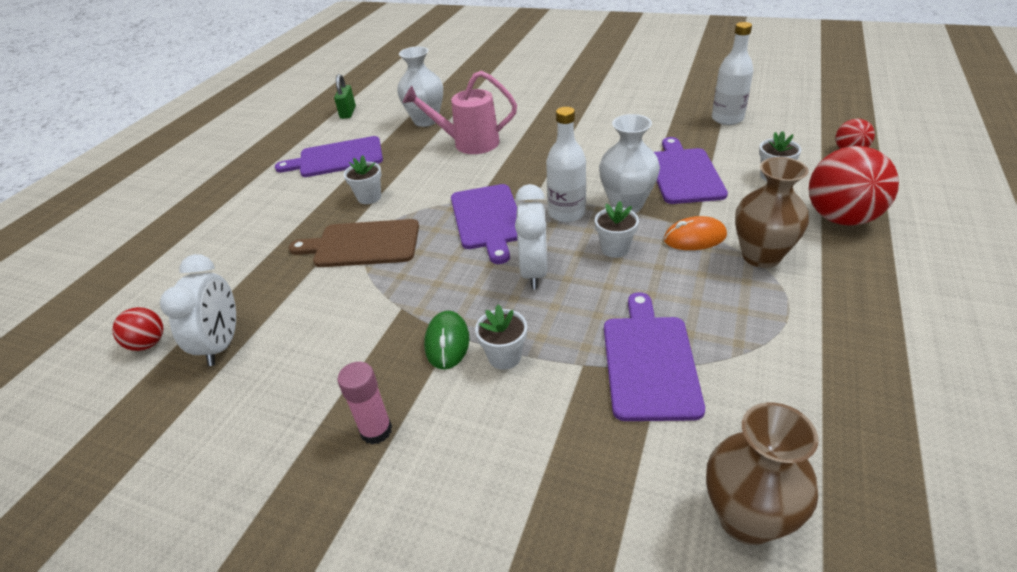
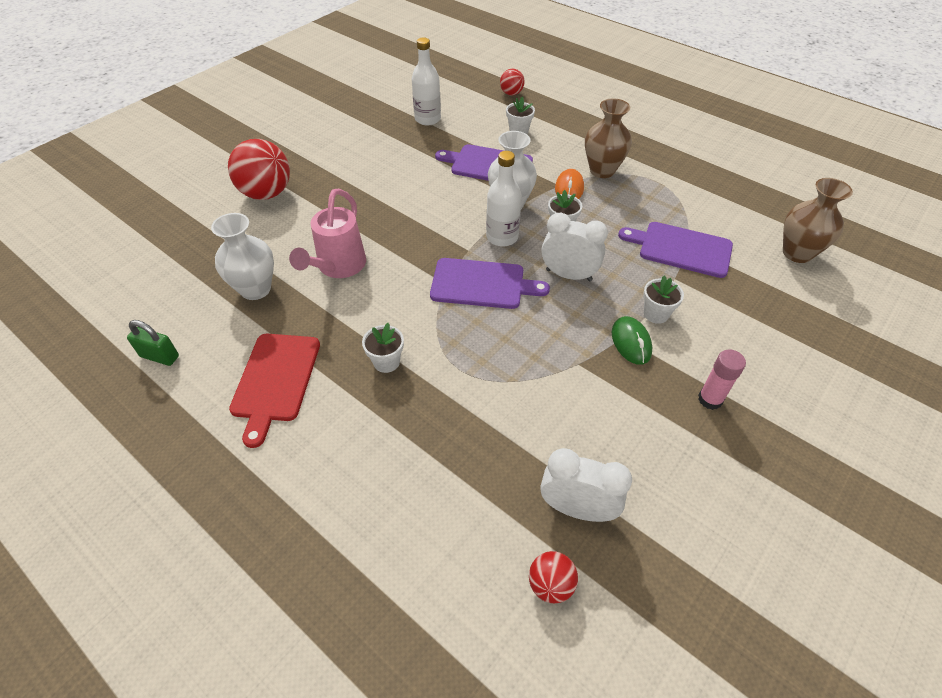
camera: 75 degrees left, 10 degrees up
purple cutting board [275,136,383,177] -> red cutting board [229,334,320,448]
brown cutting board [289,219,419,267] -> none
green mouse [424,311,470,370] -> green mouse turned 60 degrees clockwise [612,316,652,365]
red ball [808,146,899,226] -> red ball moved to [228,139,290,200]

